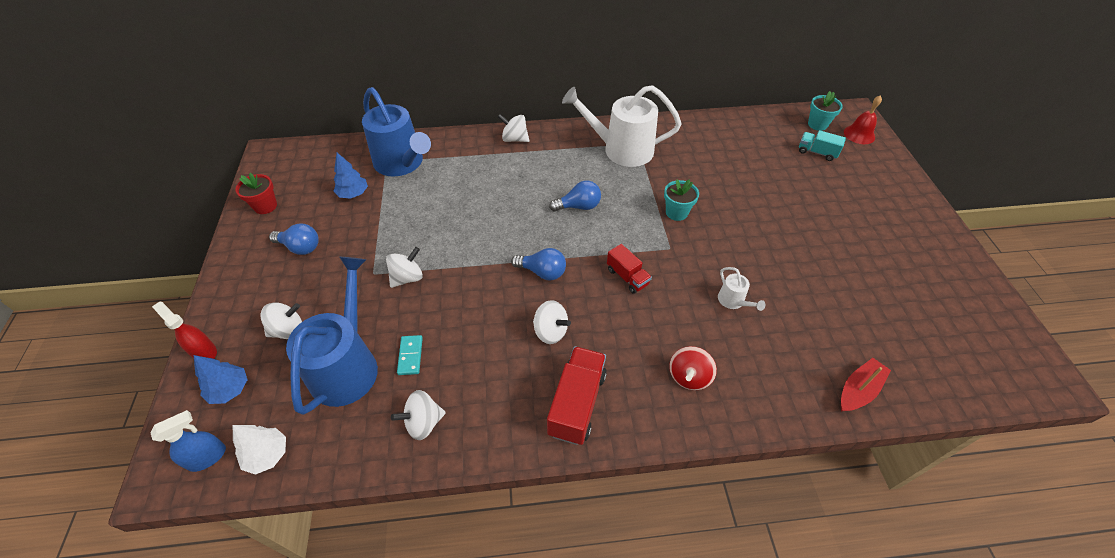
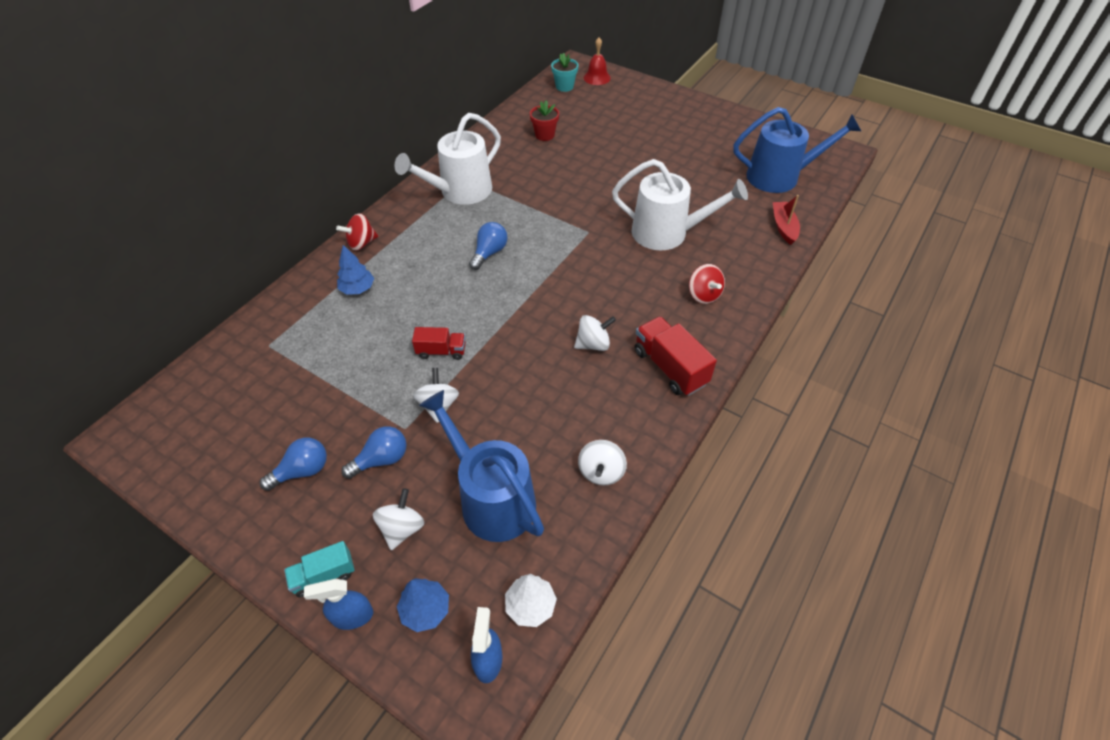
camera: 50 degrees left, 0 degrees up
red spray bottle [152,302,217,359] -> blue spray bottle [304,579,373,630]
red flower pot [235,172,277,214] -> red flower pot moved to [530,100,559,141]
blue tree [333,153,368,199] -> blue tree moved to [337,245,374,295]
blue watering can [362,87,431,177] -> blue watering can moved to [733,107,861,193]
turquoise domino [397,335,423,375] -> none
white spinning top [498,114,529,142] -> red spinning top [336,213,378,251]
blue light bulb [511,248,566,280] -> blue light bulb moved to [342,426,406,479]
red truck [607,244,652,294] -> red truck moved to [412,327,466,360]
turquoise flower pot [664,179,699,221] -> none
white watering can [718,267,765,311] -> white watering can [612,159,748,250], size x2.35
turquoise truck [799,130,846,161] -> turquoise truck moved to [284,541,355,597]

